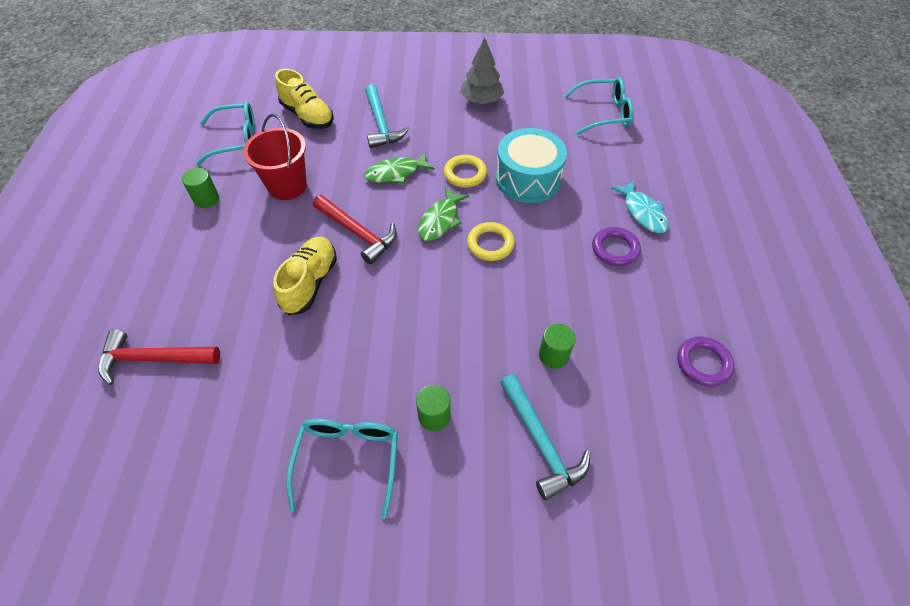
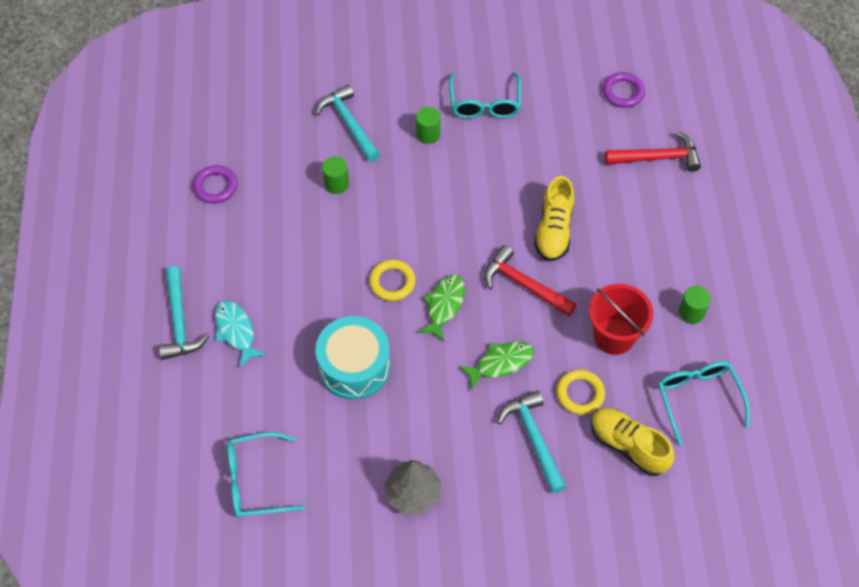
camera: 175 degrees right, 5 degrees up
turquoise glasses [196,102,255,165] -> turquoise glasses turned 90 degrees clockwise [658,361,750,446]
yellow ring [444,155,487,188] -> yellow ring moved to [557,370,605,415]
purple ring [592,227,641,266] -> purple ring moved to [603,72,645,108]
none -> turquoise hammer [159,266,209,360]

